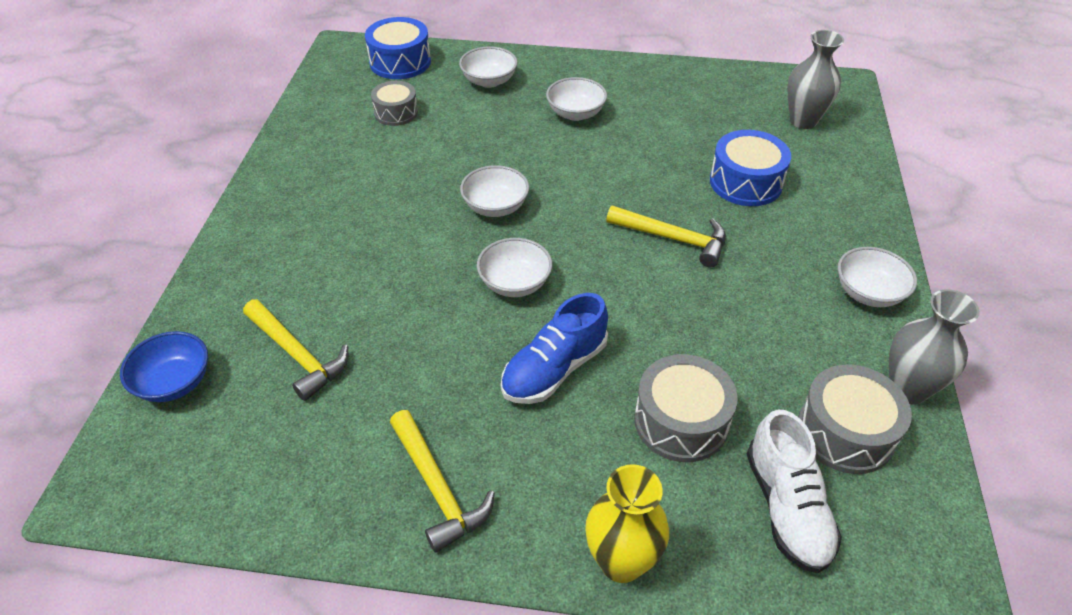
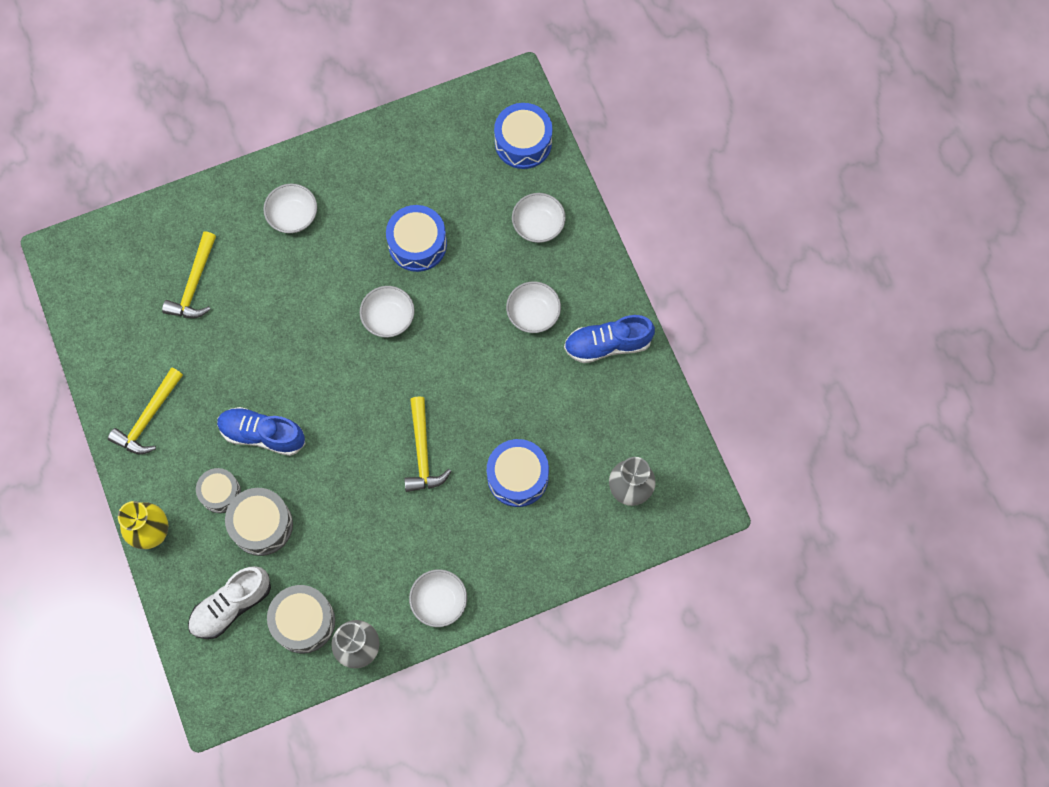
camera: 60 degrees right, 25 degrees up
blue bowl [120,331,208,402] -> none
grey drum [371,81,418,126] -> grey drum moved to [196,468,241,513]
white bowl [477,238,552,297] -> white bowl moved to [263,184,317,233]
none -> blue drum [386,205,447,272]
none -> blue shoe [564,315,655,363]

